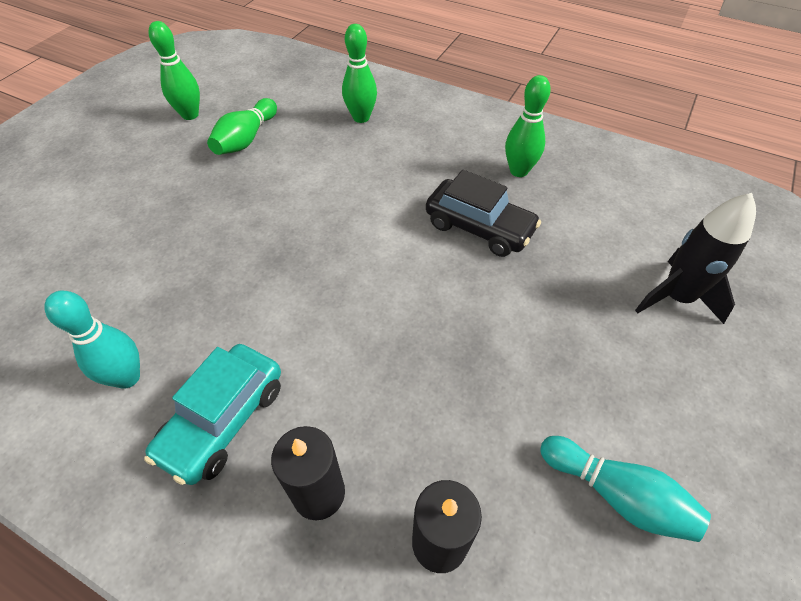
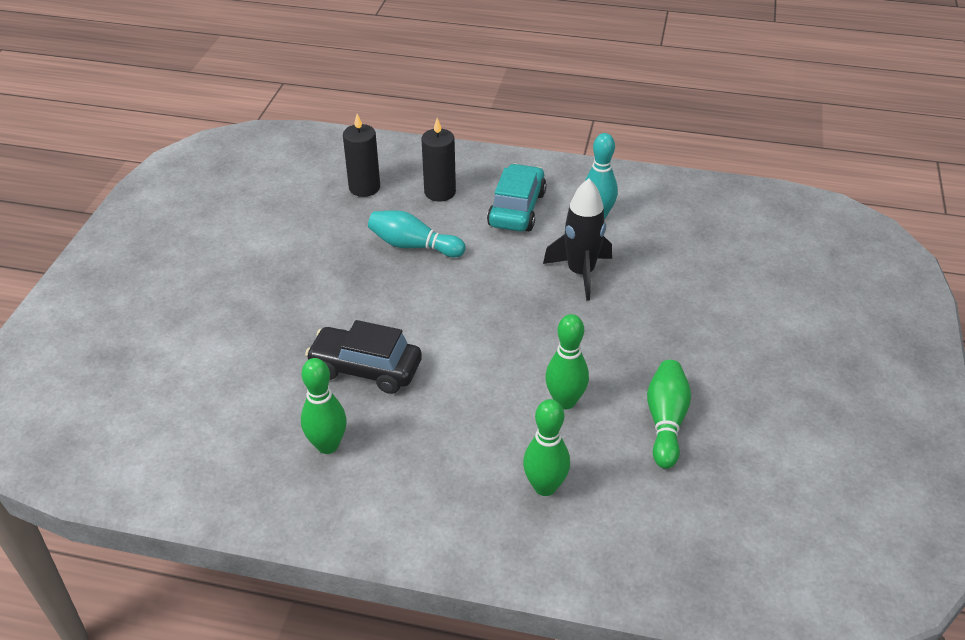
camera: 165 degrees right, 10 degrees down
green bowling pin [148,21,200,120] -> green bowling pin moved to [545,314,589,409]
turquoise bowling pin [540,436,711,542] -> turquoise bowling pin moved to [368,210,466,257]
black rocket [635,193,756,324] -> black rocket moved to [543,179,612,301]

